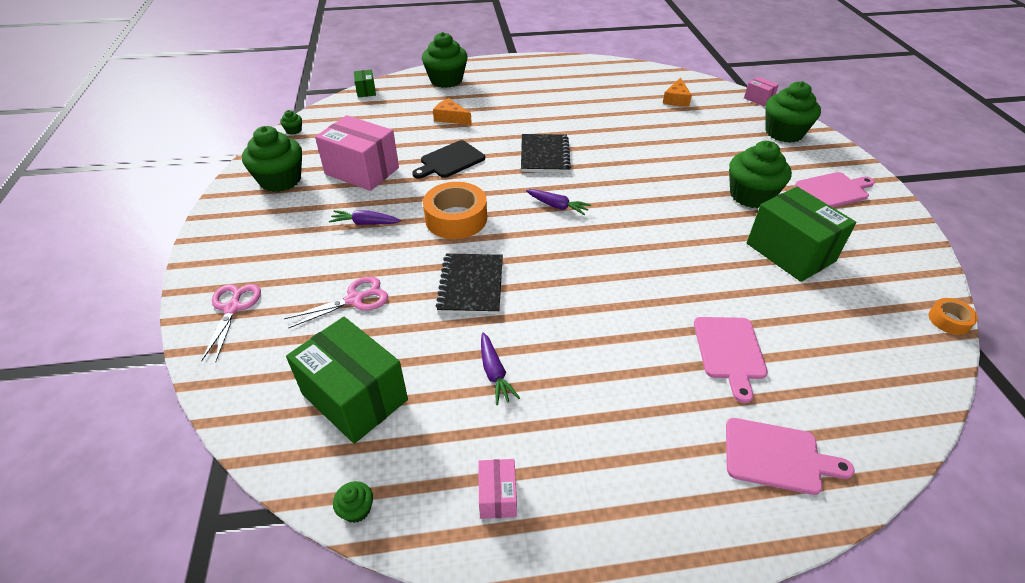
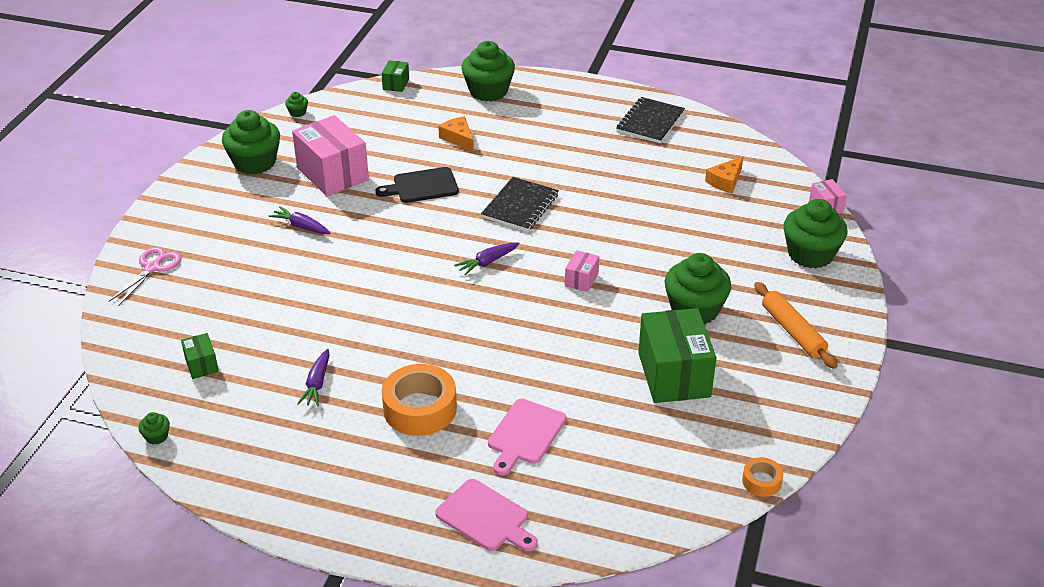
camera: 25 degrees right, 5 degrees down
pink scissors [284,276,388,329] -> none
green box [286,317,408,444] -> green box [181,333,219,379], size x0.46
orange tape [423,182,487,239] -> orange tape moved to [382,364,457,436]
black notebook [436,254,503,314] -> black notebook moved to [616,97,685,143]
pink box [478,459,517,519] -> pink box moved to [565,250,599,292]
purple carrot [526,189,591,215] -> purple carrot turned 90 degrees clockwise [454,242,519,276]
pink cutting board [795,172,875,207] -> orange rolling pin [754,282,838,369]

